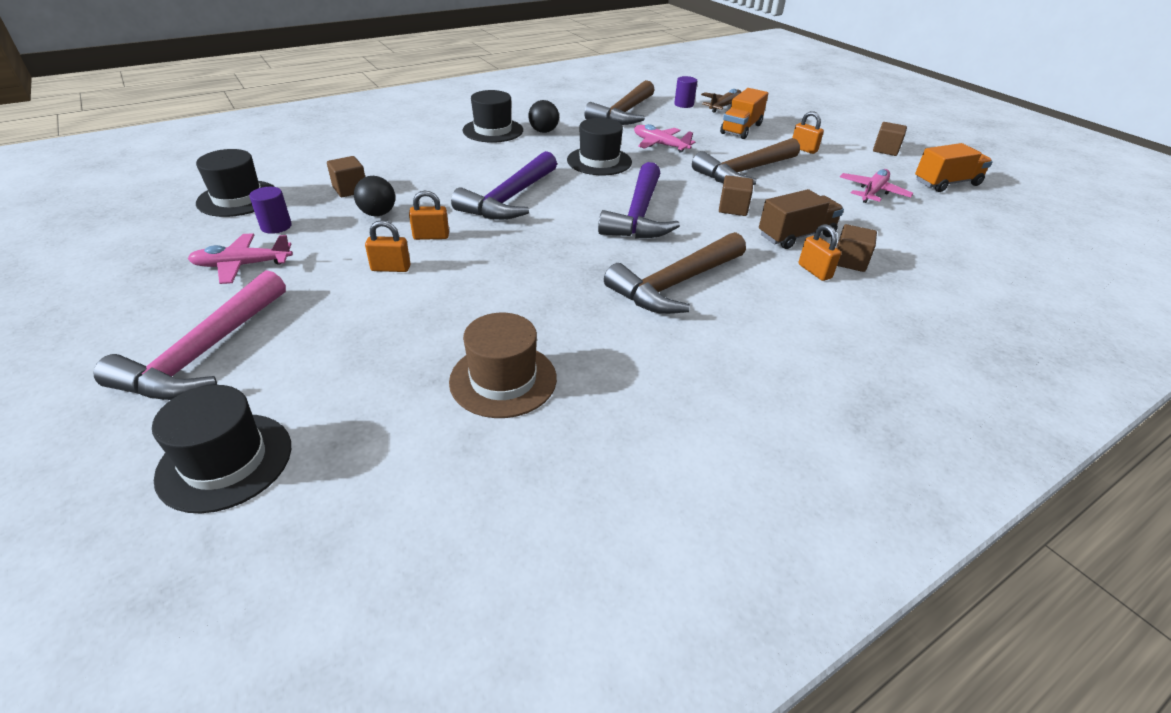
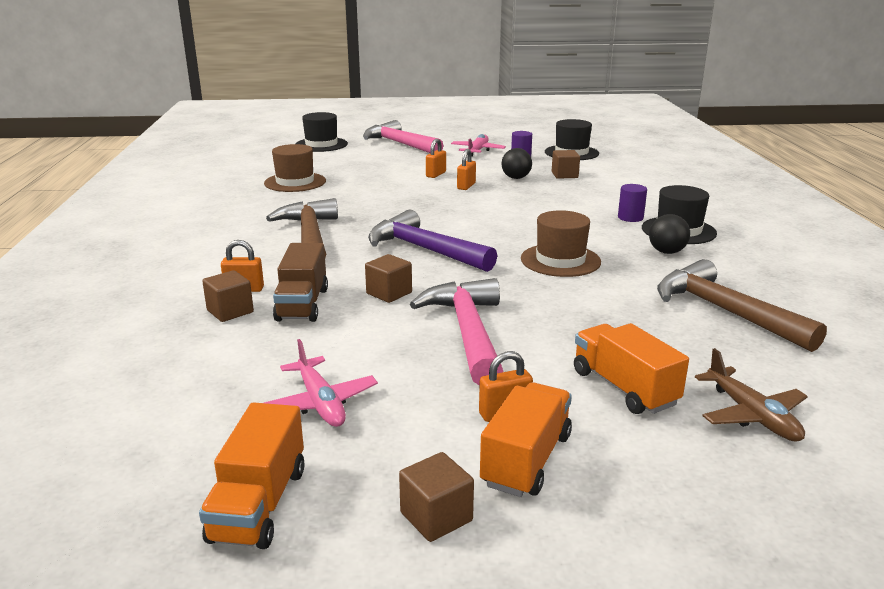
camera: 120 degrees right, 15 degrees down
purple hammer [451,151,557,220] -> none
black hat [567,118,632,175] -> brown hat [521,210,601,277]
pink plane [634,124,696,153] -> none
purple cylinder [674,76,697,108] -> purple cylinder moved to [618,184,647,222]
brown hammer [692,138,800,185] -> pink hammer [410,278,504,385]
none -> orange truck [480,382,572,497]

